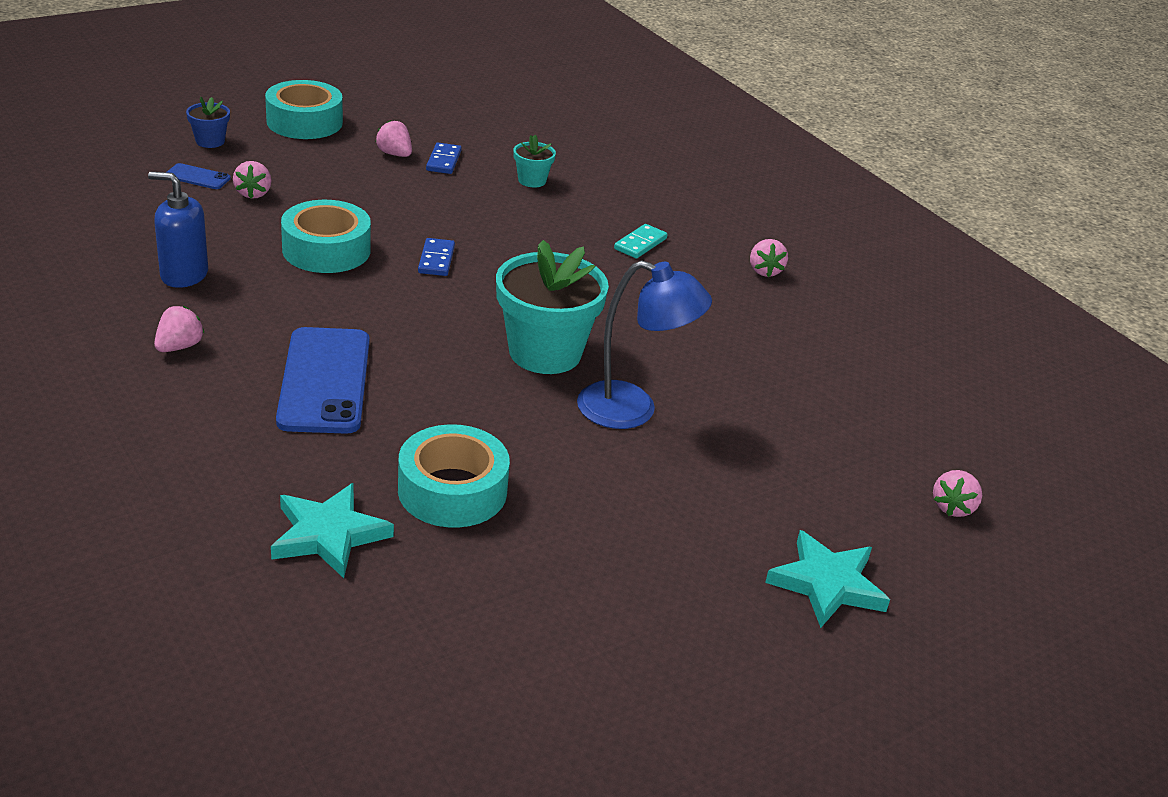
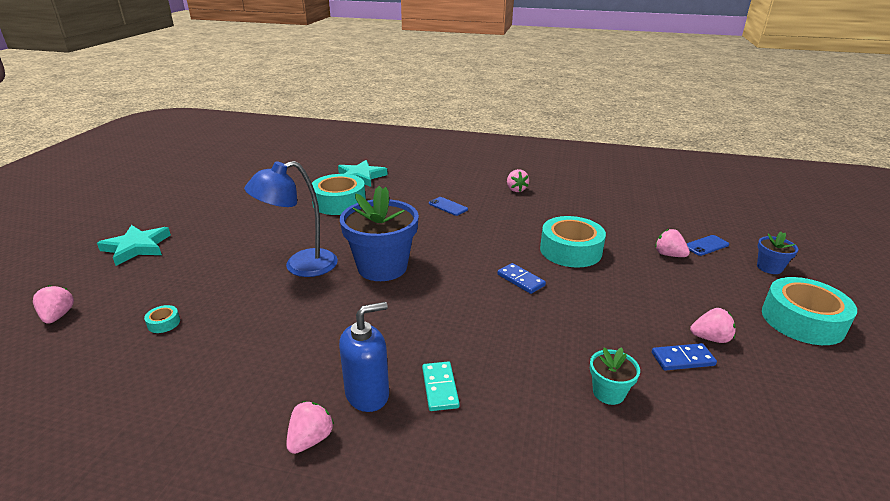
camera: 140 degrees right, 5 degrees down
blue soap dispenser [148,172,208,288] -> blue soap dispenser moved to [339,302,389,412]
blue phone [276,327,369,434] -> blue phone [429,197,468,216], size x0.45
blue domino [426,143,462,174] -> blue domino turned 60 degrees counterclockwise [652,343,717,371]
turquoise flower pot [496,240,609,374] -> blue flower pot [340,186,419,281]
pink strawberry [750,239,788,277] -> pink strawberry turned 75 degrees clockwise [286,401,334,454]
none -> turquoise tape [144,305,180,333]

